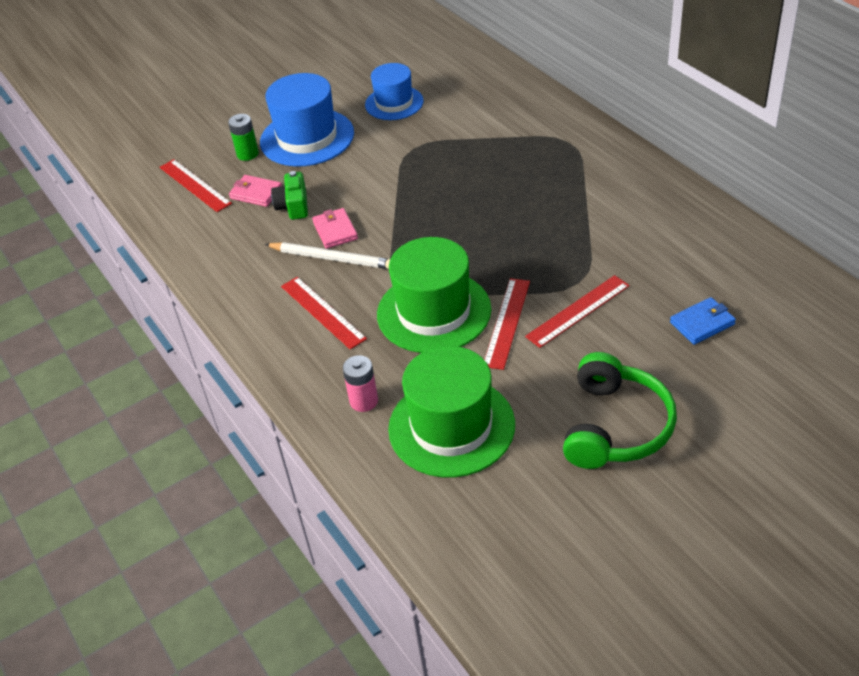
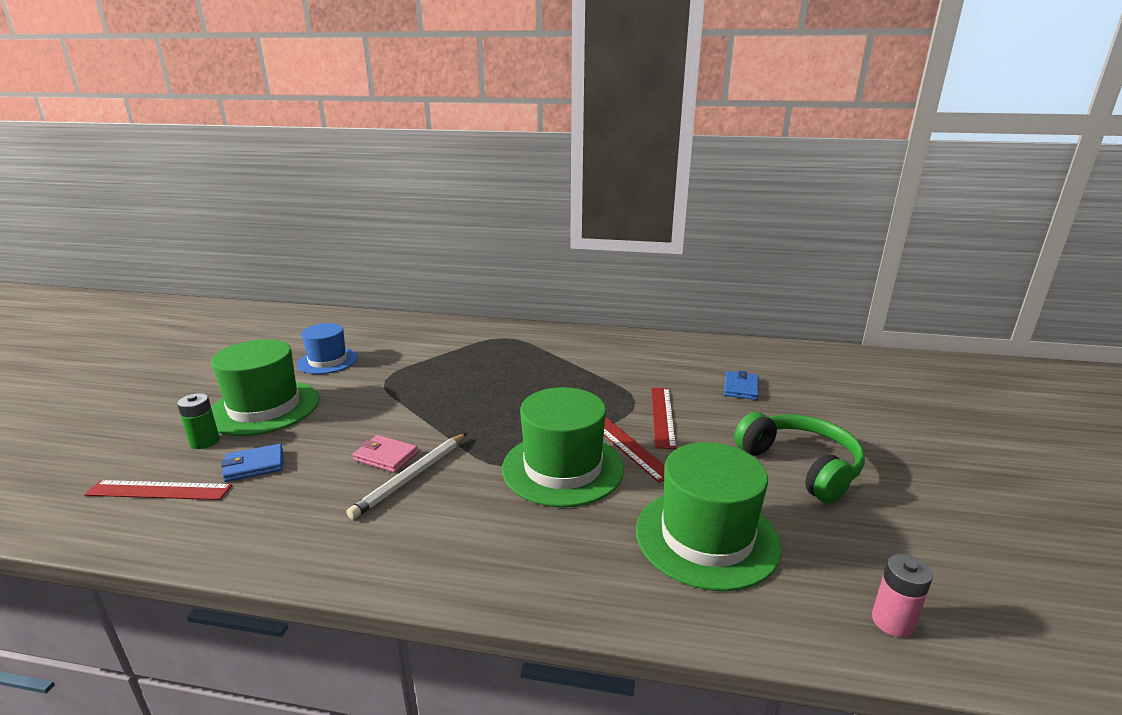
camera: 50 degrees left, 20 degrees down
pink wallet [229,175,282,207] -> blue wallet [221,444,283,482]
blue hat [260,73,354,166] -> green hat [211,339,319,436]
white pencil [265,242,390,269] -> white pencil turned 150 degrees clockwise [346,433,467,520]
green camera [271,171,308,220] -> none
red ruler [281,277,367,350] -> none
pink battery [343,355,378,412] -> pink battery moved to [872,554,933,637]

